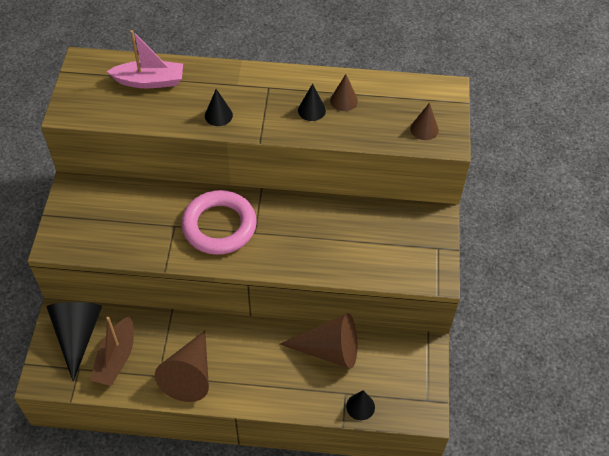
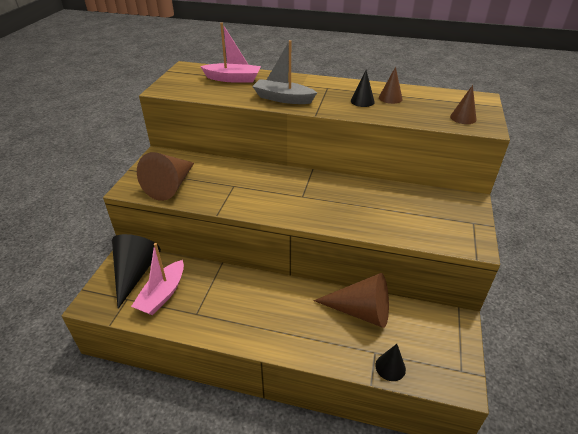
camera: 10 degrees right, 15 degrees down
brown boat [90,316,134,386] -> pink boat [131,243,184,315]
brown cone [155,331,209,402] -> brown cone moved to [137,152,194,201]
pink ring [181,190,257,255] -> none
black cone [205,89,233,126] -> grey boat [252,40,317,104]

